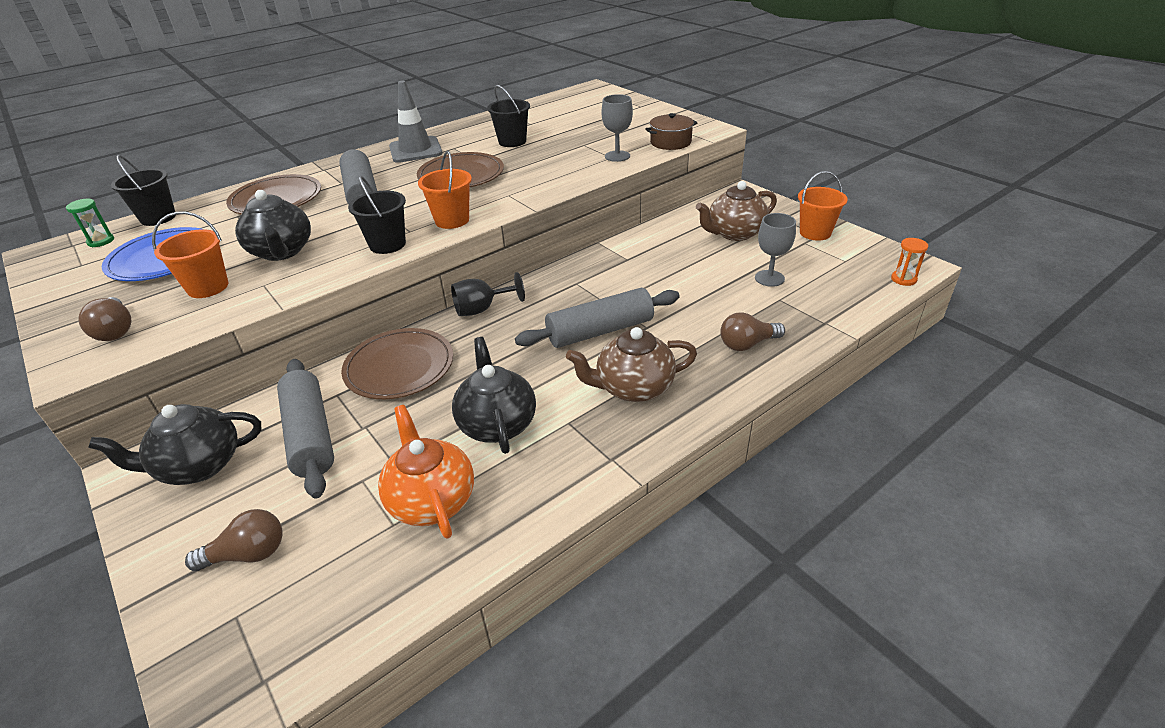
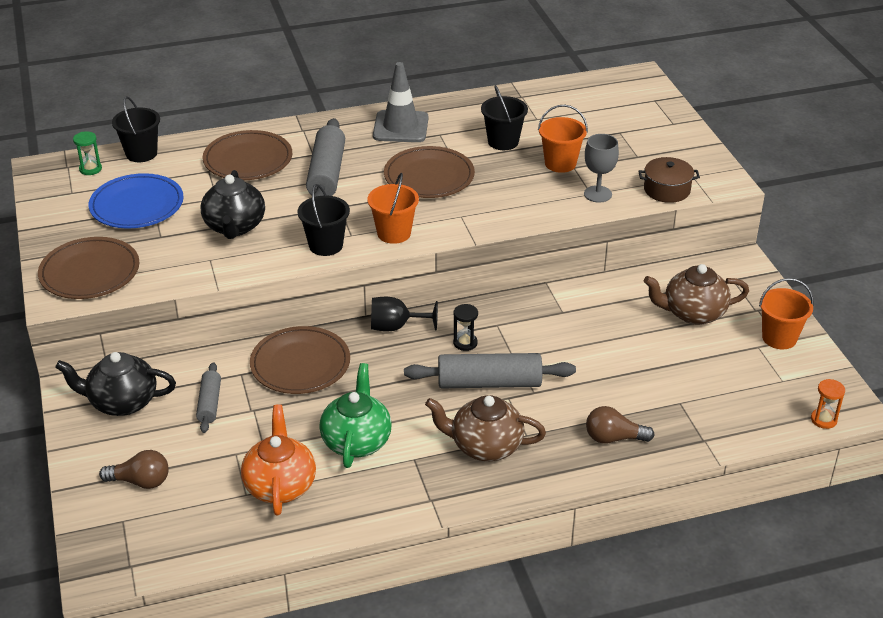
camera: 20 degrees right, 0 degrees up
brown light bulb [78,297,131,341] -> brown plate [38,237,140,299]
orange bucket [152,212,228,298] -> orange bucket moved to [538,105,588,173]
grey rolling pin [277,359,334,498] -> grey rolling pin [196,362,221,433], size x0.57
black teapot [452,337,536,454] -> green teapot [319,363,392,468]
grey goblet [755,213,796,287] -> none
none -> black hourglass [453,304,478,351]

